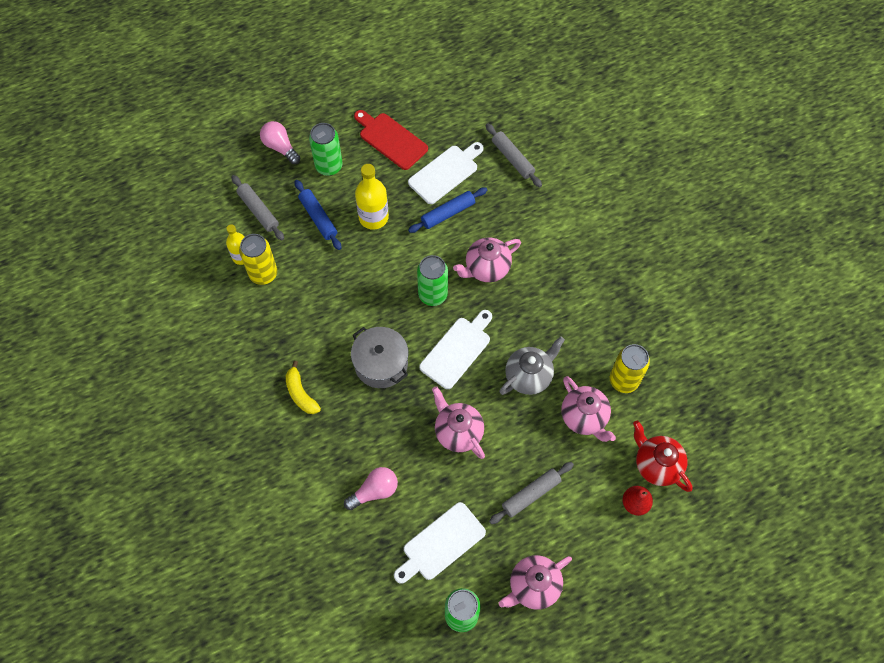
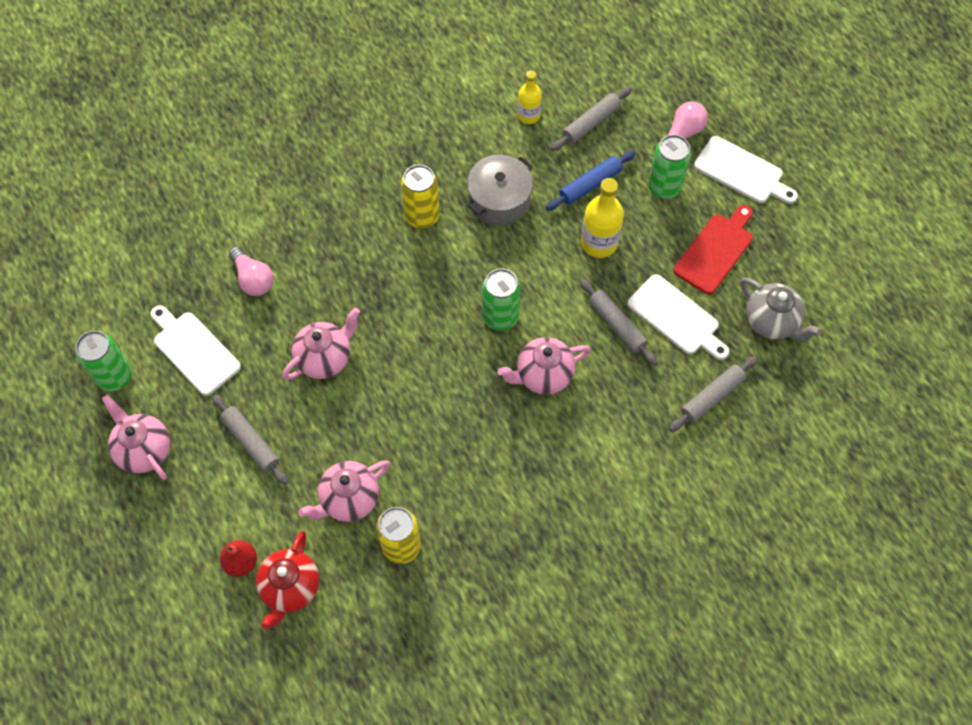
camera: 85 degrees right, 0 degrees up
yellow can [239,234,277,285] -> yellow can moved to [401,165,440,229]
yellow banana [286,361,321,414] -> none
grey pot [351,327,409,388] -> grey pot moved to [467,155,533,226]
blue rolling pin [408,187,487,233] -> grey rolling pin [579,278,658,365]
white cutting board [419,310,492,389] -> white cutting board moved to [694,136,798,204]
pink teapot [453,237,521,282] -> pink teapot turned 75 degrees counterclockwise [497,337,591,395]
grey teapot [499,336,565,395] -> grey teapot moved to [740,278,822,341]
red teapot [633,421,693,492] -> red teapot turned 150 degrees clockwise [256,531,319,630]

